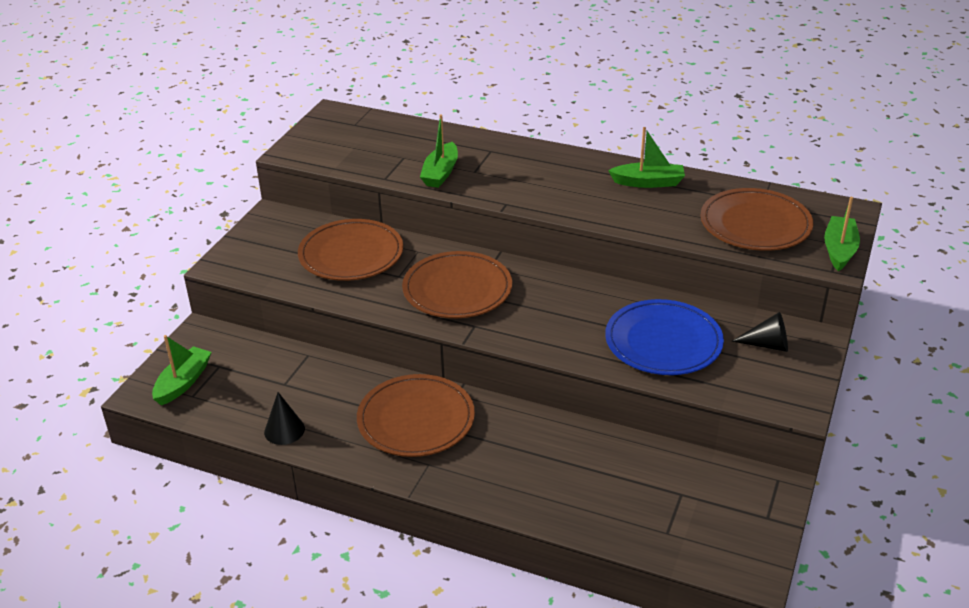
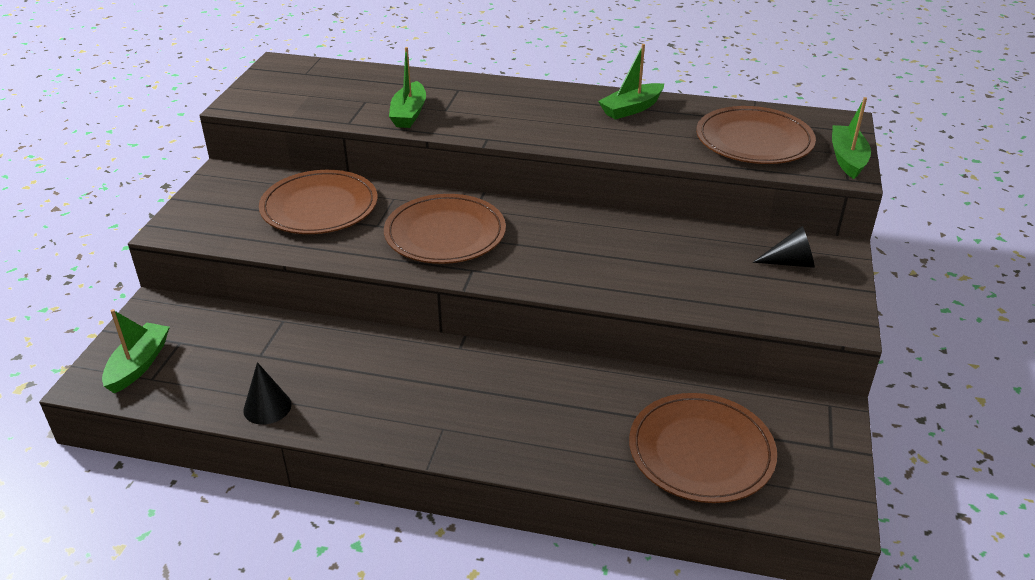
camera: 10 degrees left, 0 degrees up
brown plate [357,374,475,457] -> brown plate moved to [629,393,777,503]
blue plate [605,299,724,375] -> none
green boat [608,127,685,188] -> green boat turned 150 degrees clockwise [598,44,664,120]

